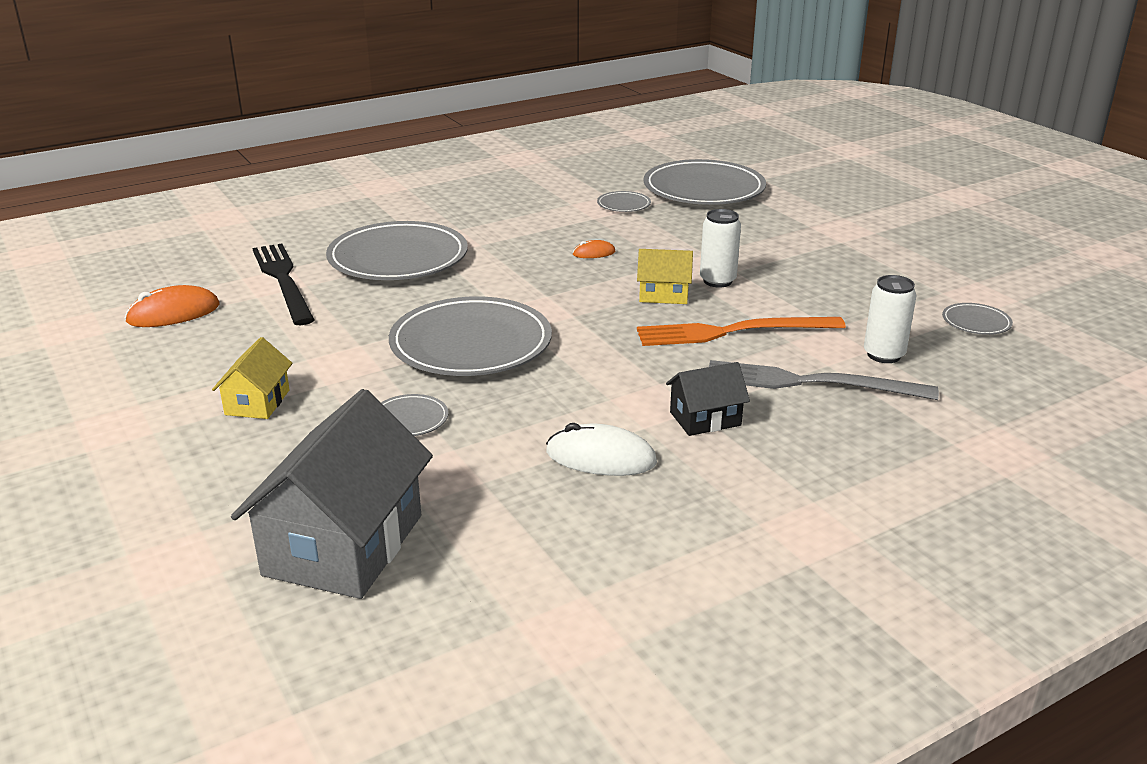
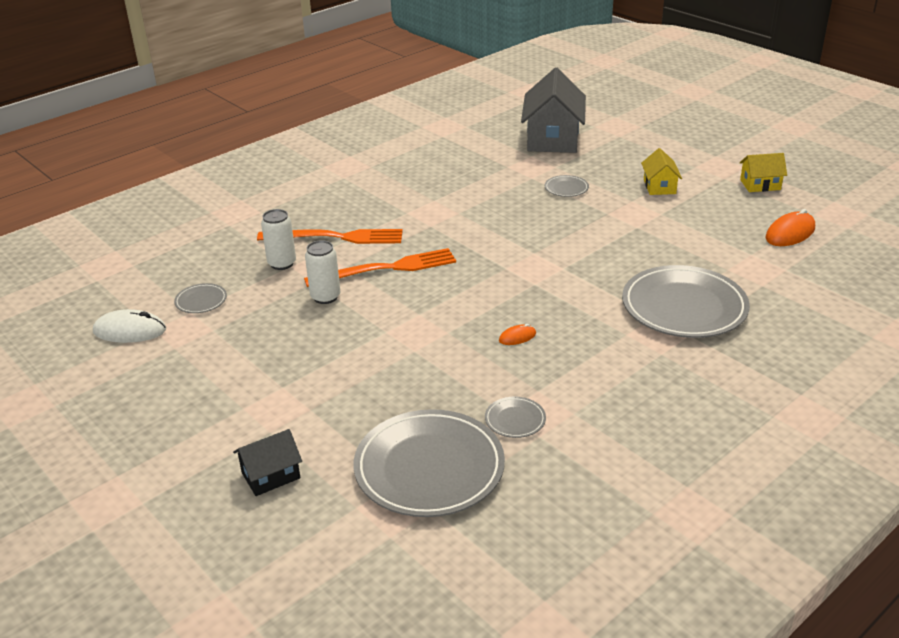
camera: 170 degrees right, 5 degrees up
black fork [252,244,315,325] -> none
grey plate [389,296,552,376] -> none
white mouse [546,423,657,476] -> white mouse moved to [93,309,166,343]
yellow house [637,249,693,304] -> yellow house moved to [740,153,787,192]
black house [666,362,750,436] -> black house moved to [233,429,302,496]
white can [700,209,741,288] -> white can moved to [305,240,340,304]
grey fork [709,360,939,400] -> orange fork [257,229,403,244]

